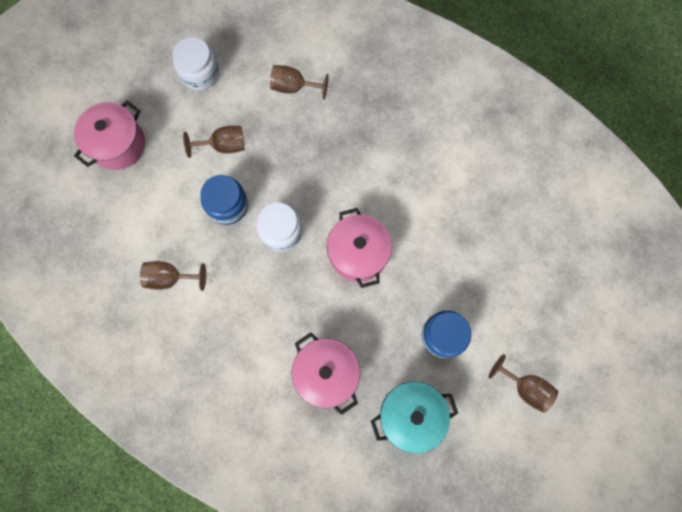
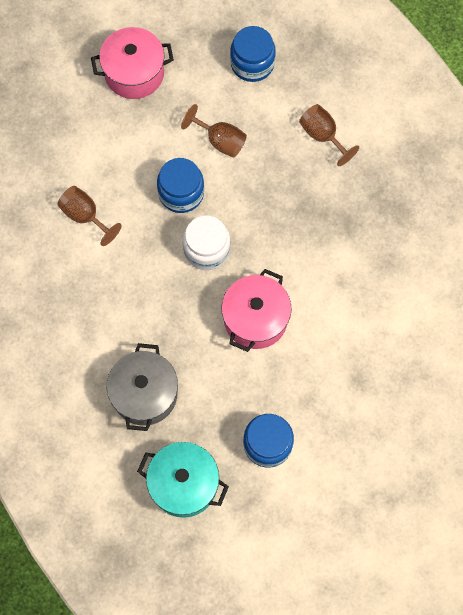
camera: 40 degrees right, 5 degrees down
white jar [173,37,219,90] -> blue jar [230,26,276,82]
pink pot [292,333,360,415] -> grey pot [107,343,178,431]
brown goblet [489,354,558,413] -> none

